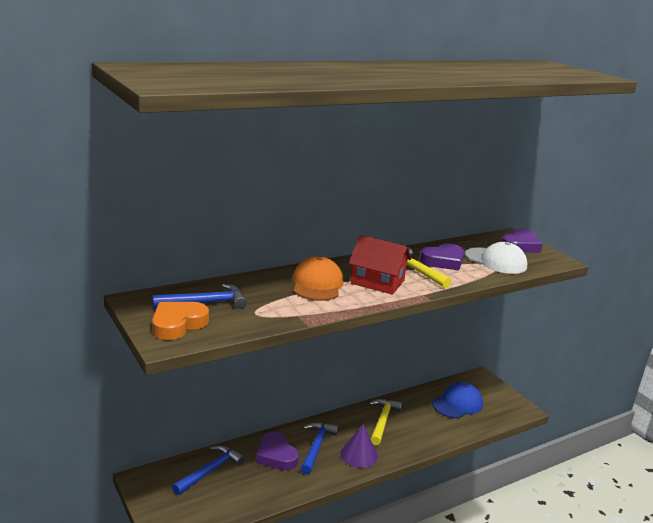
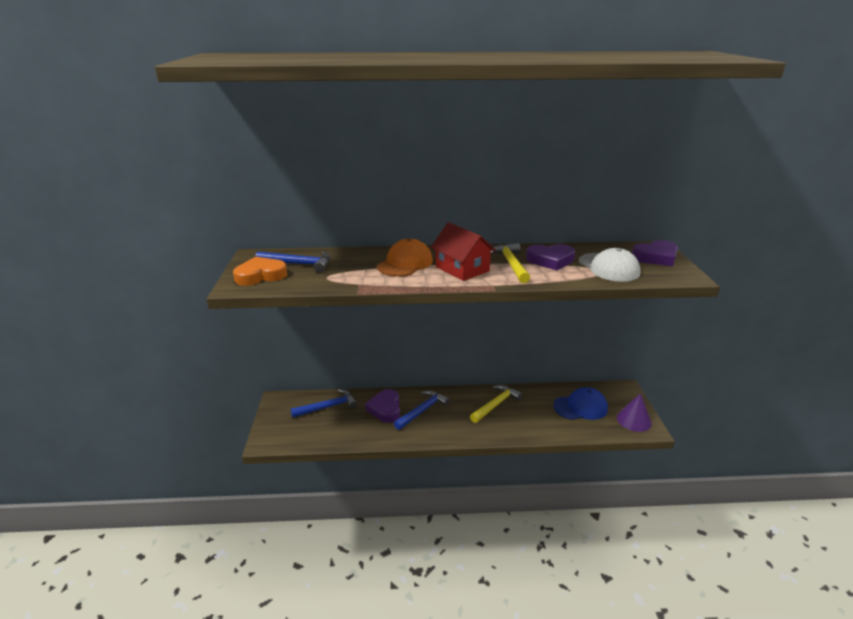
camera: 30 degrees right, 5 degrees up
purple cone [341,424,378,468] -> purple cone moved to [617,393,652,432]

